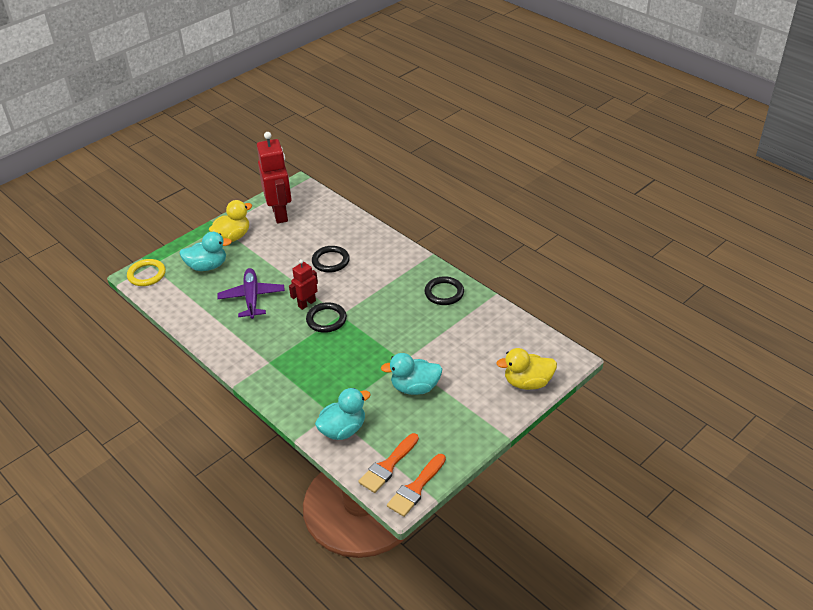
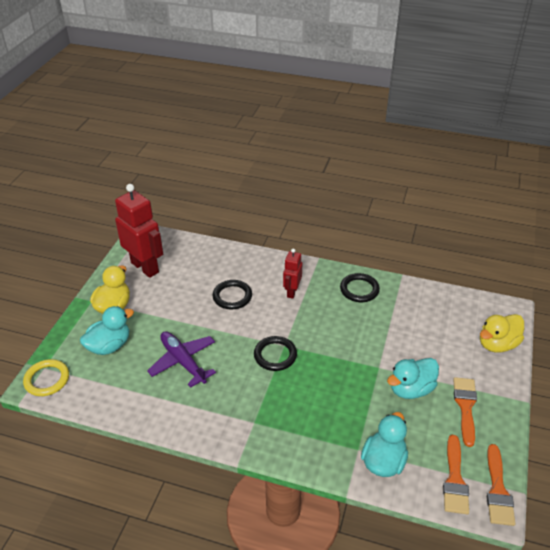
camera: 30 degrees left, 0 degrees up
red robot [289,259,318,310] -> red robot moved to [283,248,302,299]
none -> orange brush [453,377,477,447]

